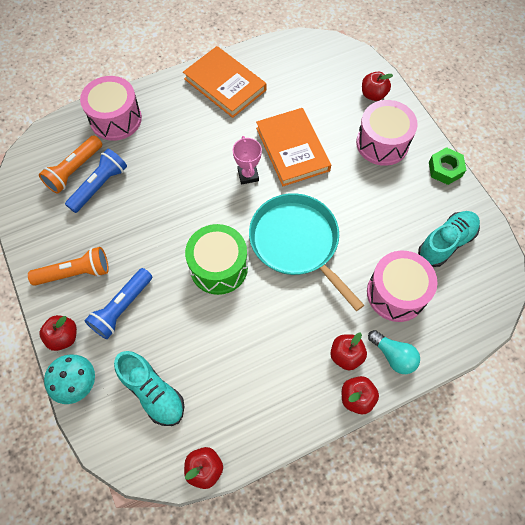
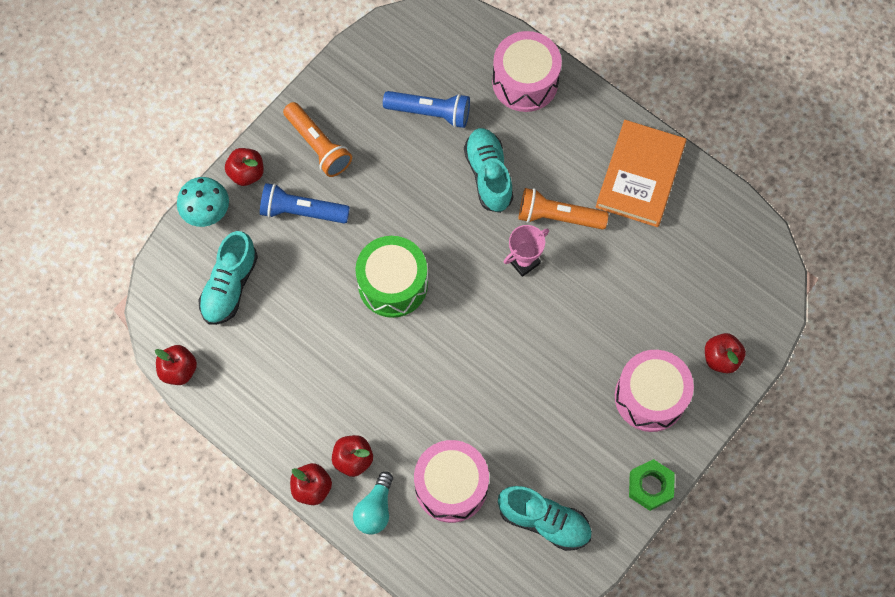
camera: 65 degrees right, 5 degrees up
orange flashlight [39,135,102,194] -> orange flashlight moved to [519,188,609,229]
turquoise pan [249,193,364,311] -> none
orange book [256,108,331,186] -> none
none -> turquoise shoe [464,128,514,213]

